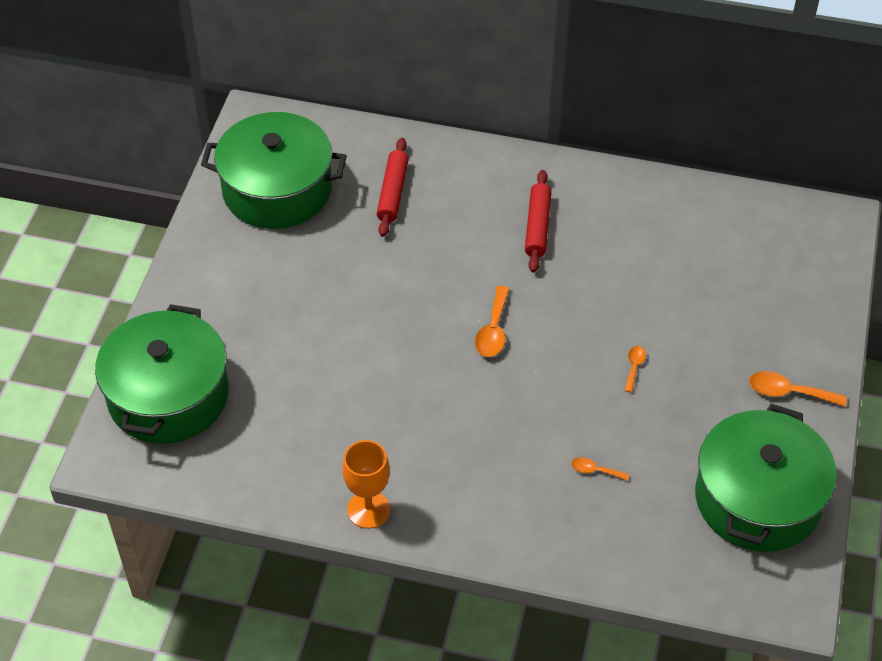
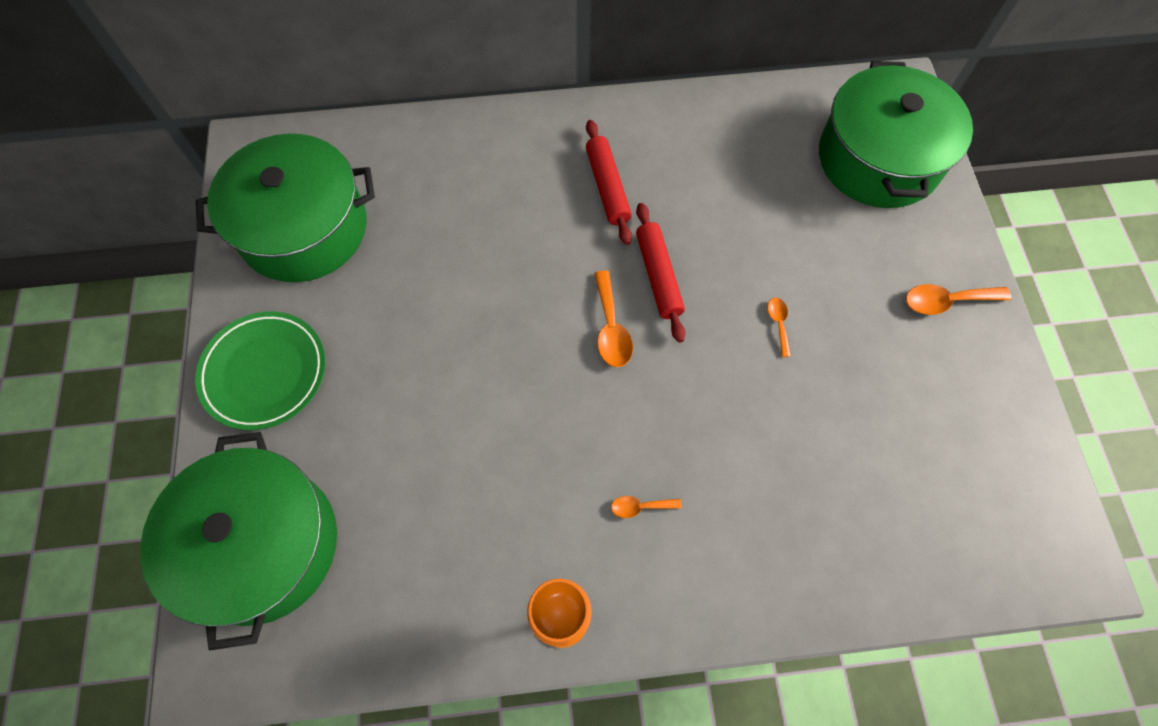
camera: 20 degrees left, 15 degrees up
red rolling pin [377,138,409,237] -> red rolling pin moved to [636,203,685,343]
orange spoon [571,457,629,481] -> orange spoon moved to [611,496,682,518]
green pot [695,404,837,552] -> green pot moved to [819,61,973,208]
none -> green plate [195,312,325,430]

